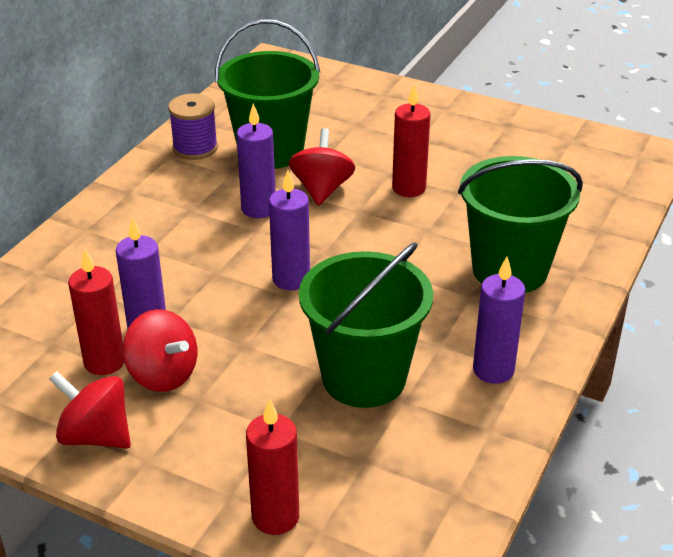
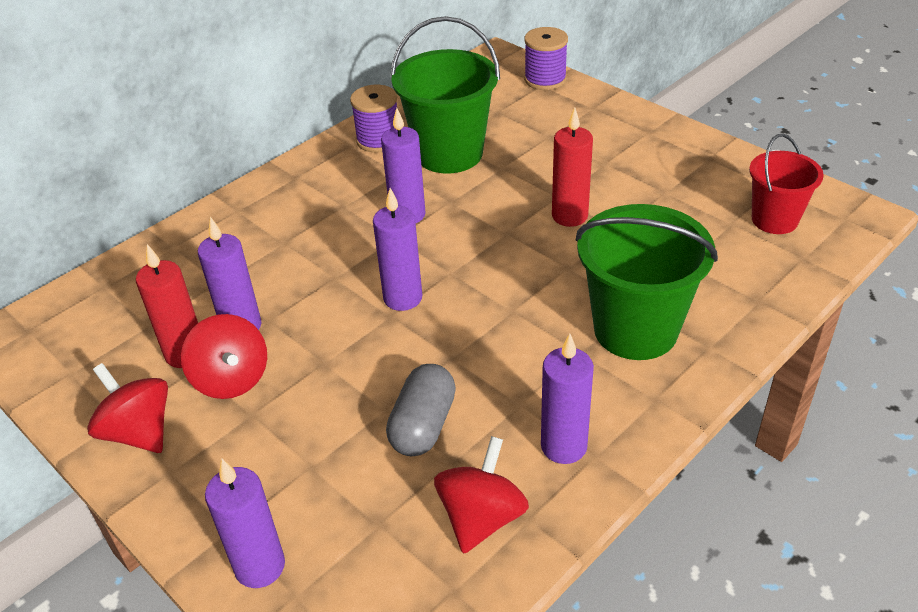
camera: 20 degrees right, 5 degrees up
red candle [246,399,299,535] -> purple candle [205,459,285,588]
red spinning top [289,128,355,206] -> red spinning top moved to [434,436,529,554]
green bucket [299,242,433,408] -> grey capsule [386,364,456,456]
none -> purple spool [524,27,568,90]
none -> red bucket [749,133,824,234]

